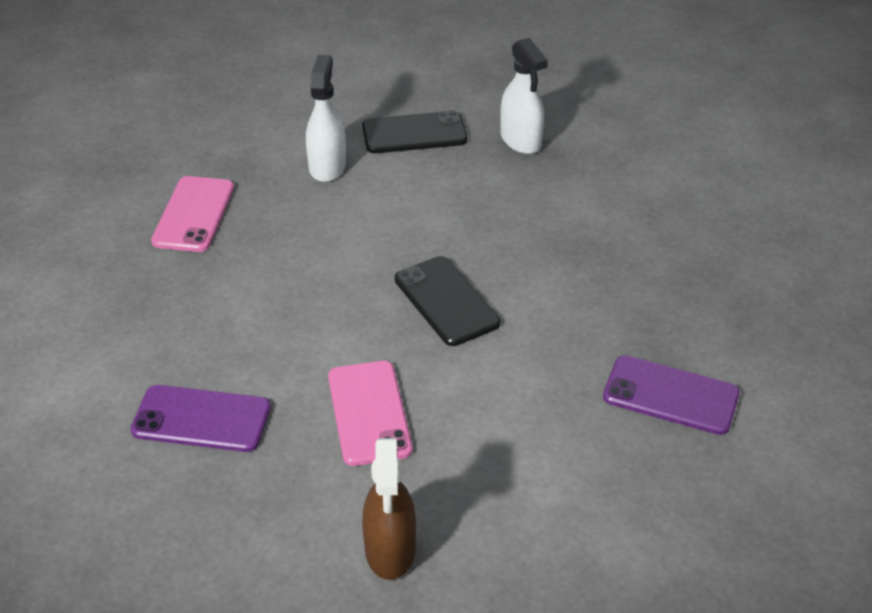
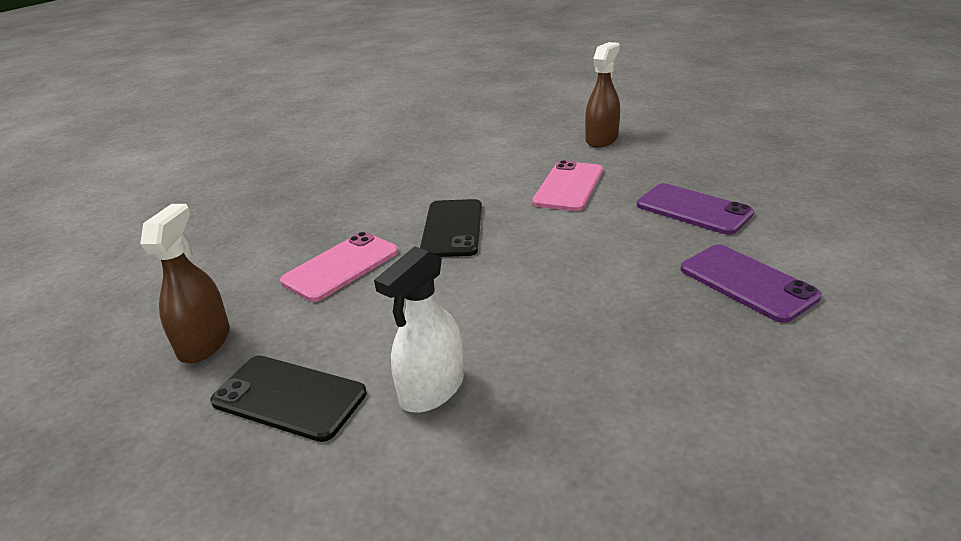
camera: 145 degrees left, 10 degrees down
pink phone [151,176,234,252] -> pink phone moved to [280,232,398,302]
white spray bottle [500,38,548,154] -> brown spray bottle [140,204,230,363]
purple phone [603,355,740,435] -> purple phone moved to [680,244,822,323]

